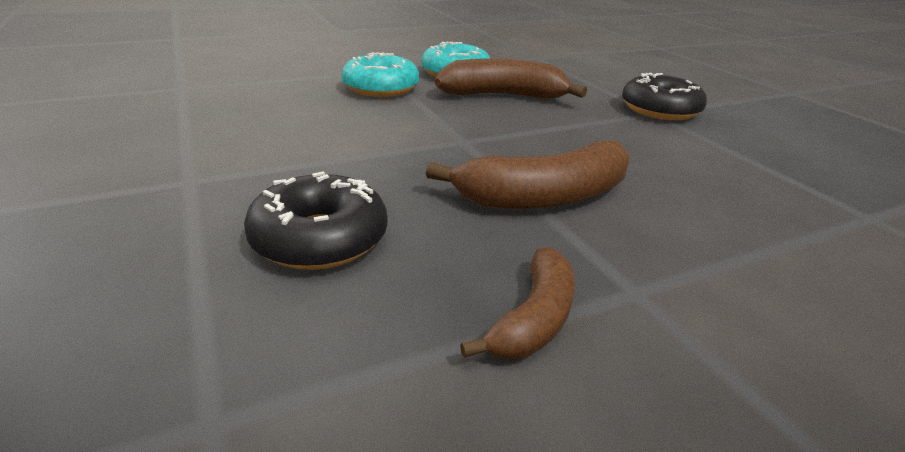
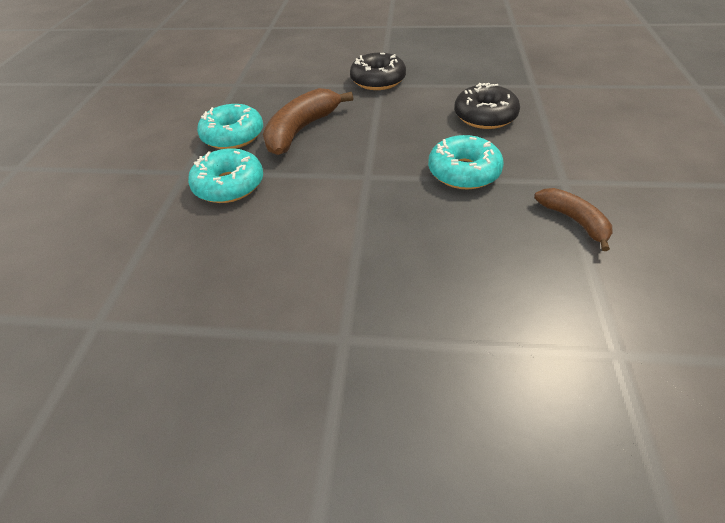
camera: 55 degrees left, 15 degrees up
black donut [244,171,388,270] -> black donut moved to [454,83,520,129]
brown banana [426,141,629,209] -> turquoise donut [428,135,504,189]

